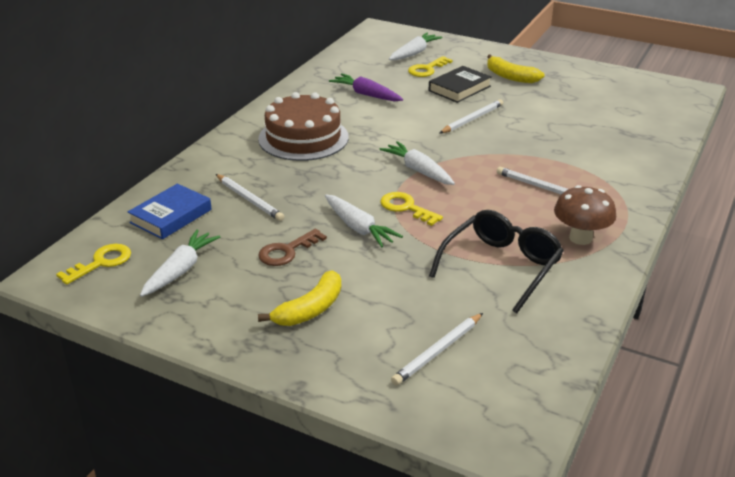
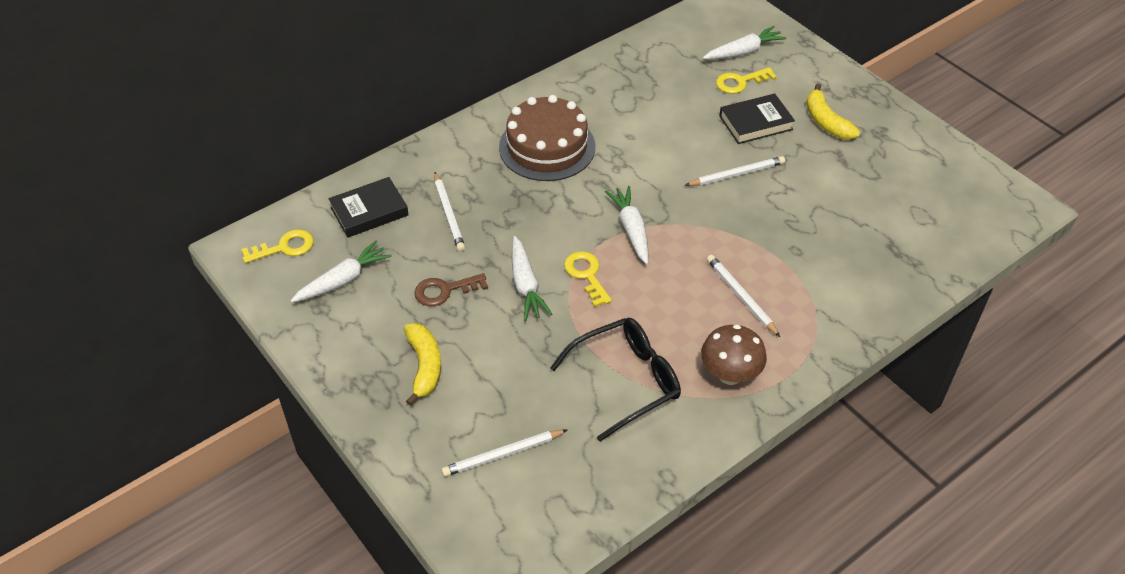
camera: 25 degrees right, 15 degrees up
blue book [128,184,212,239] -> black book [329,177,408,238]
yellow banana [258,270,341,326] -> yellow banana turned 75 degrees counterclockwise [404,323,441,406]
purple carrot [329,73,403,101] -> none

